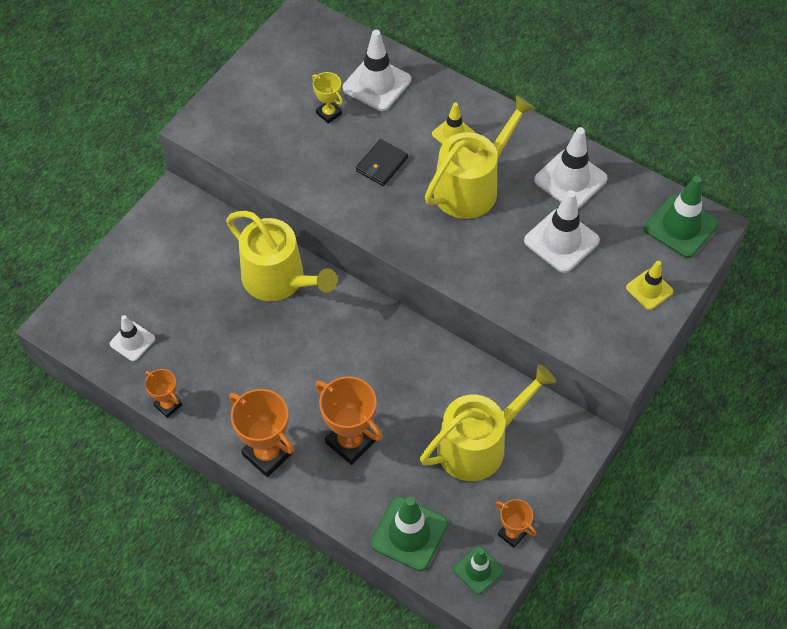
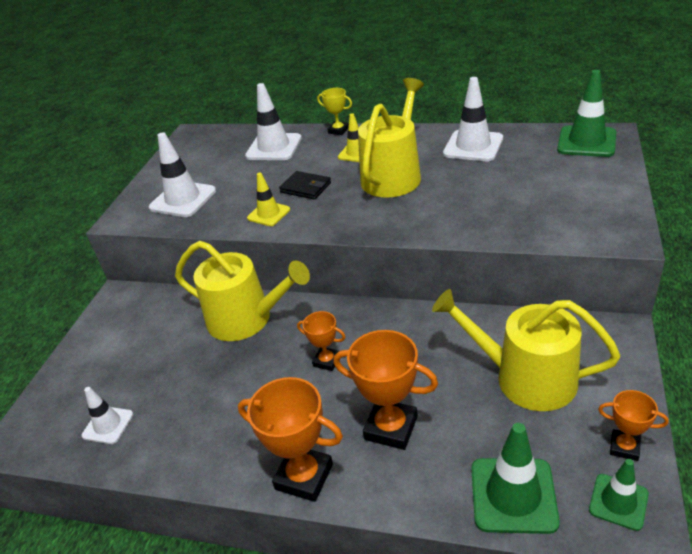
camera: 15 degrees left, 20 degrees down
orange trophy [145,369,182,418] -> orange trophy moved to [297,311,345,371]
yellow trophy [312,72,343,124] -> yellow trophy moved to [317,88,352,135]
black wallet [356,139,408,186] -> black wallet turned 75 degrees counterclockwise [279,171,331,200]
yellow watering can [420,364,556,481] -> yellow watering can turned 105 degrees counterclockwise [432,289,620,411]
white traffic cone [524,190,600,273] -> white traffic cone moved to [149,132,216,217]
yellow traffic cone [626,261,673,310] -> yellow traffic cone moved to [247,172,290,226]

